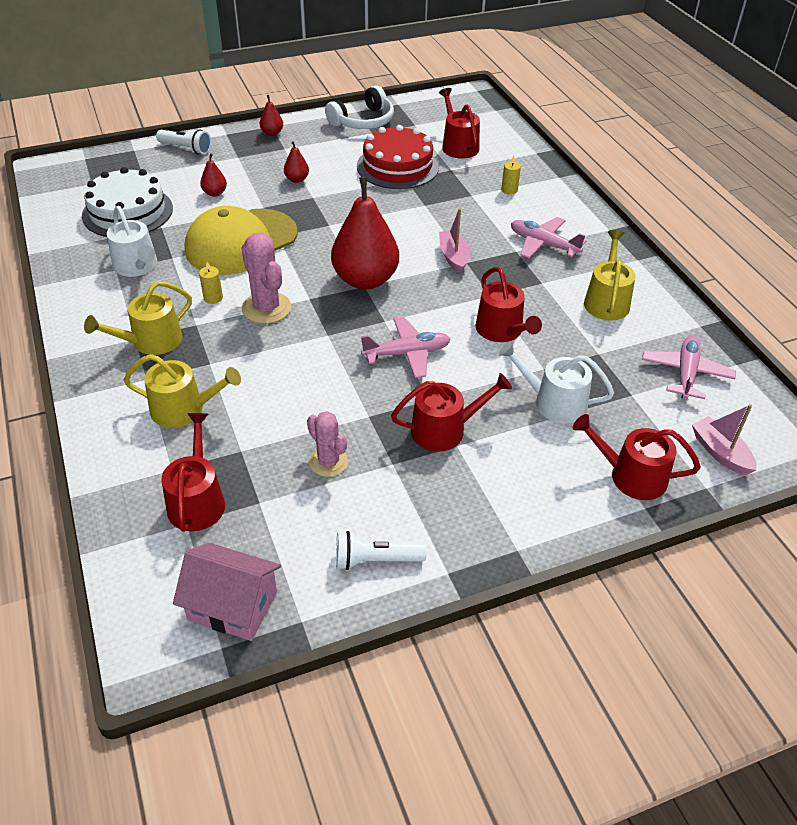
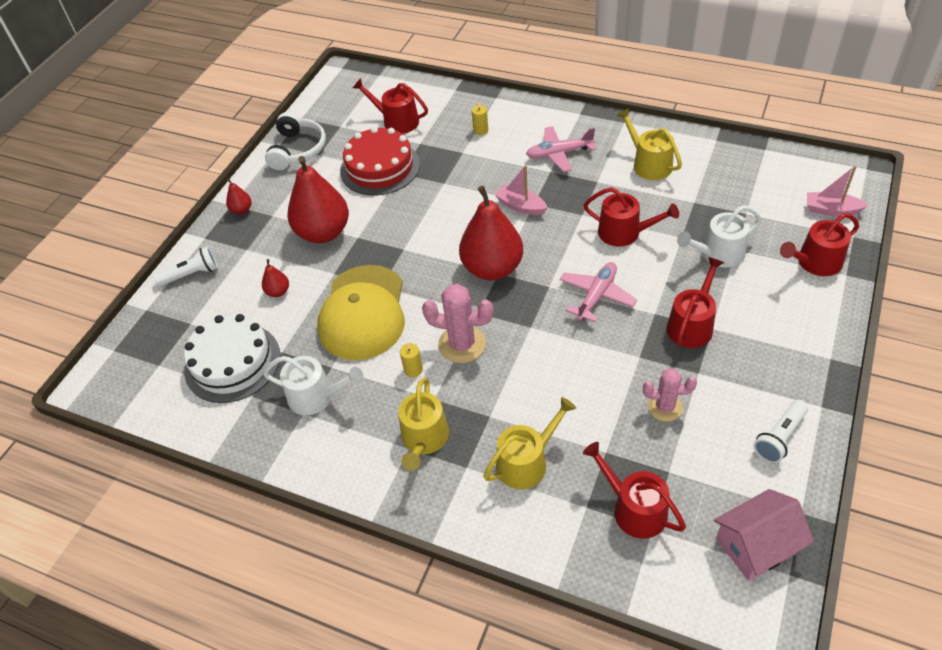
camera: 40 degrees left, 5 degrees up
red pear [284,141,309,183] -> red pear [287,156,349,243], size x2.33
pink plane [642,335,736,399] -> none

